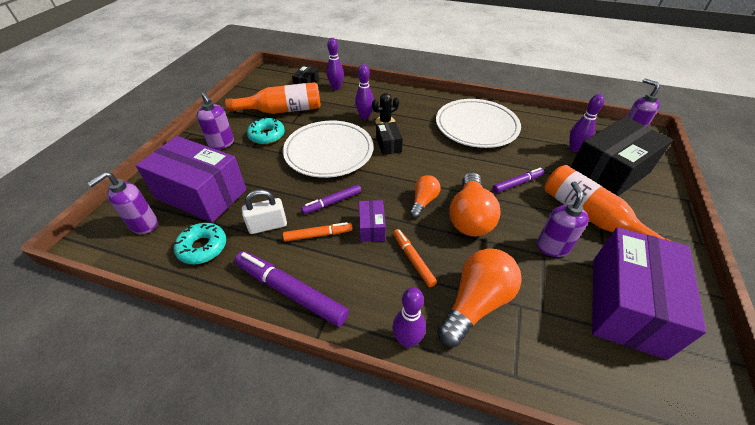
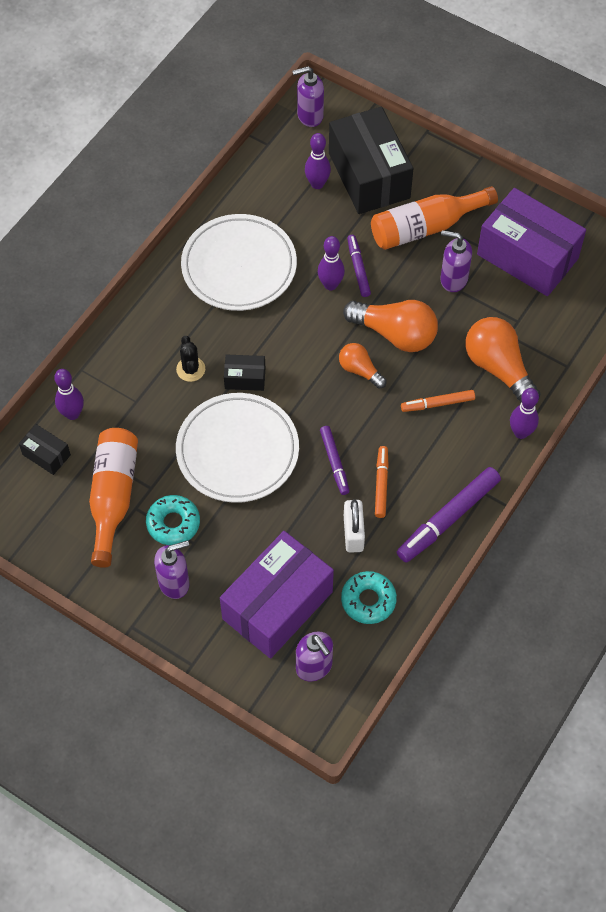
camera: 75 degrees left, 15 degrees up
purple bowling pin [355,64,374,120] -> purple bowling pin moved to [318,236,345,290]
purple box [359,200,386,242] -> none

